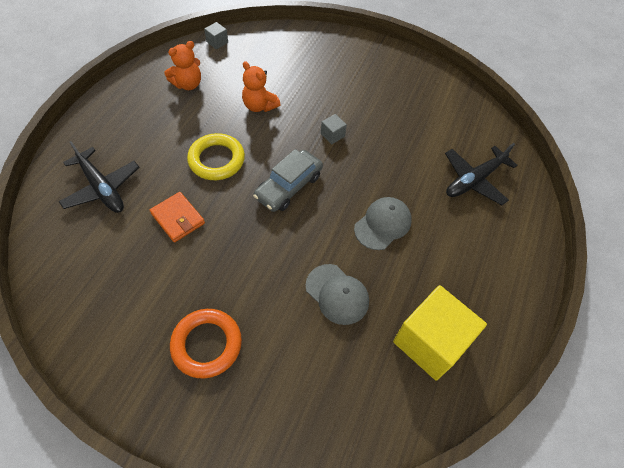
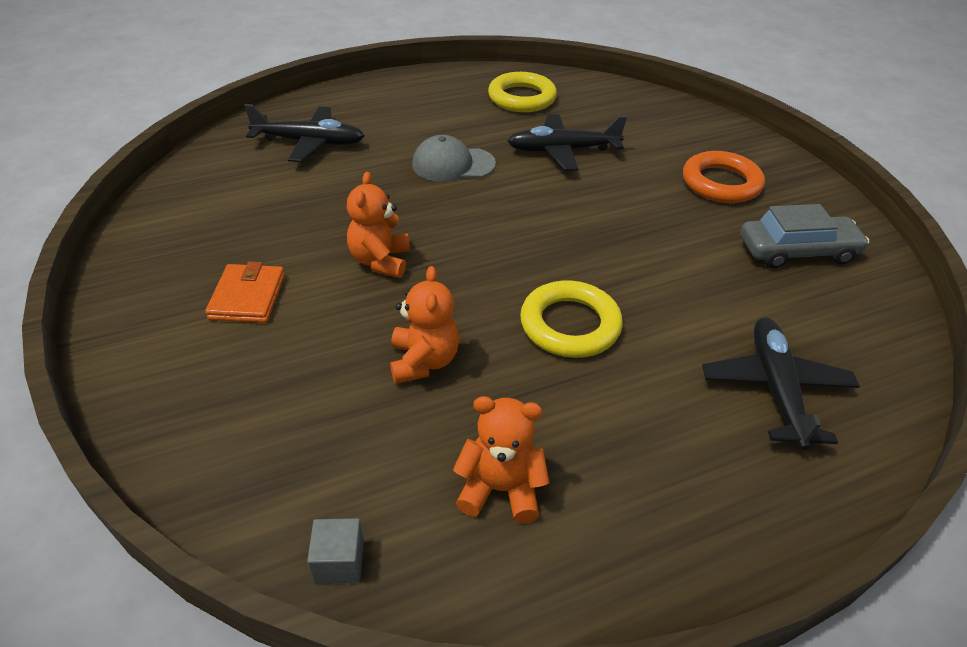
camera: 135 degrees left, 15 degrees down
orange wallet [150,192,205,242] -> orange wallet moved to [205,262,285,323]
grey car [253,149,323,212] -> grey car moved to [740,204,869,268]
grey cap [305,264,369,325] -> black plane [508,114,627,171]
grey cube [321,114,347,144] -> orange teddy bear [347,172,410,278]
yellow cube [393,285,487,381] -> yellow ring [488,72,557,112]

